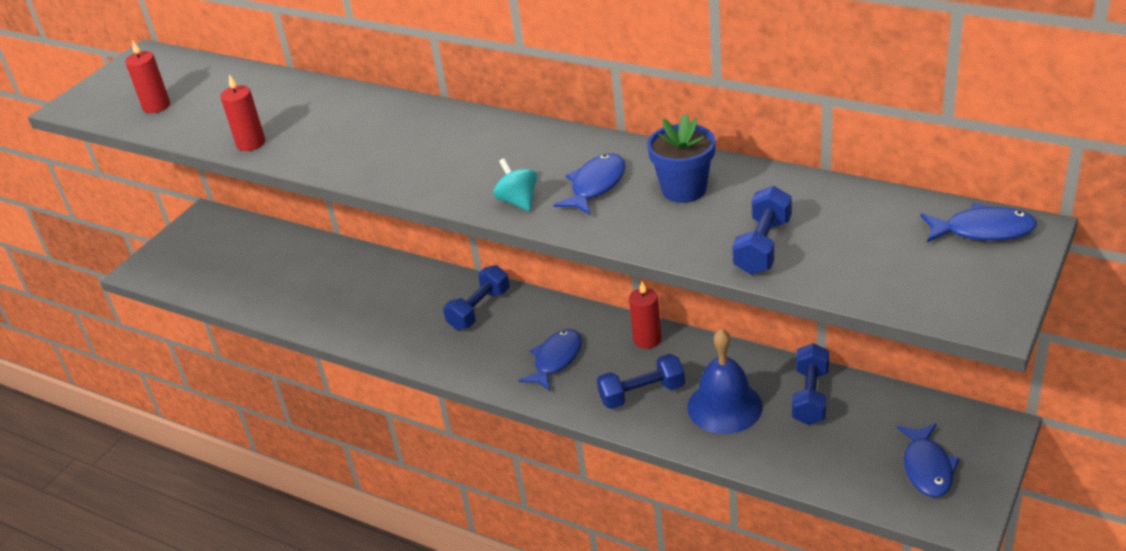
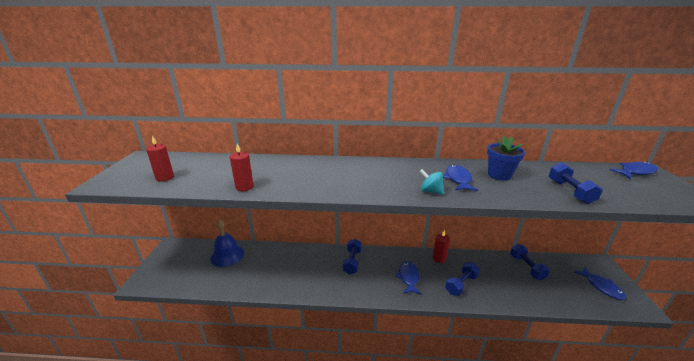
camera: 30 degrees left, 10 degrees down
blue bell [687,328,763,434] -> blue bell moved to [210,219,244,267]

